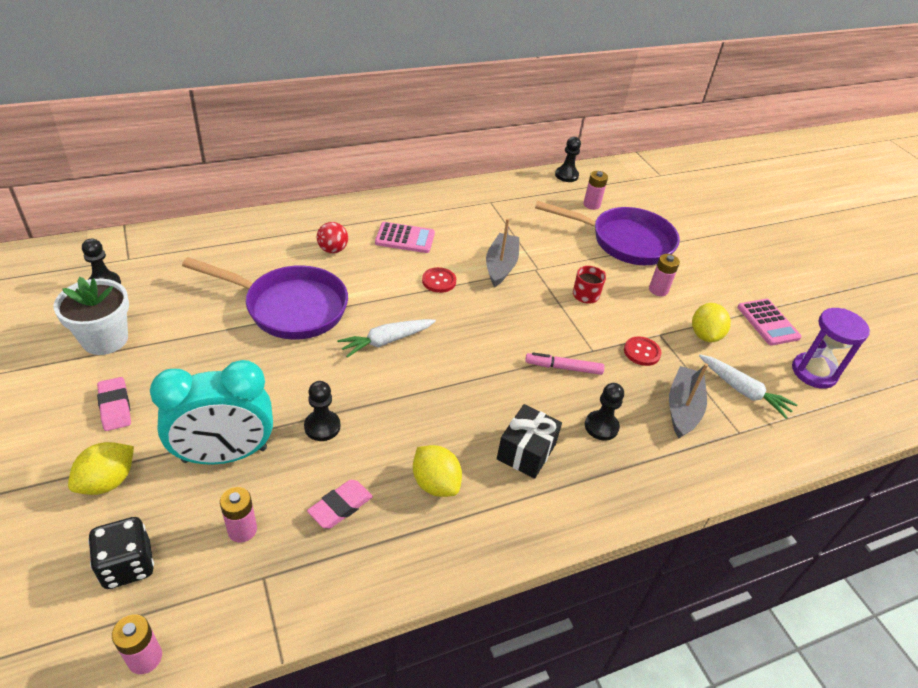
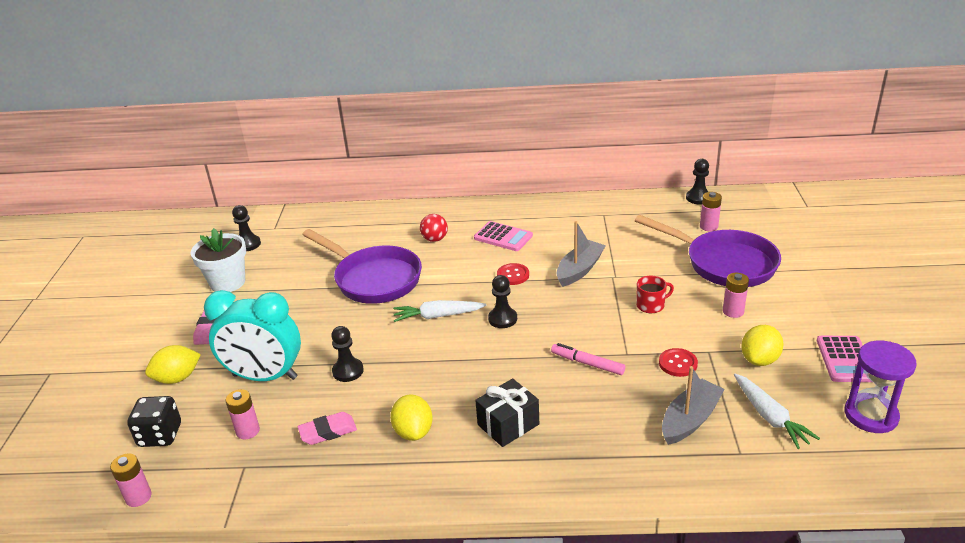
camera: 30 degrees right, 10 degrees down
black pawn [585,383,624,440] -> black pawn moved to [488,275,517,328]

